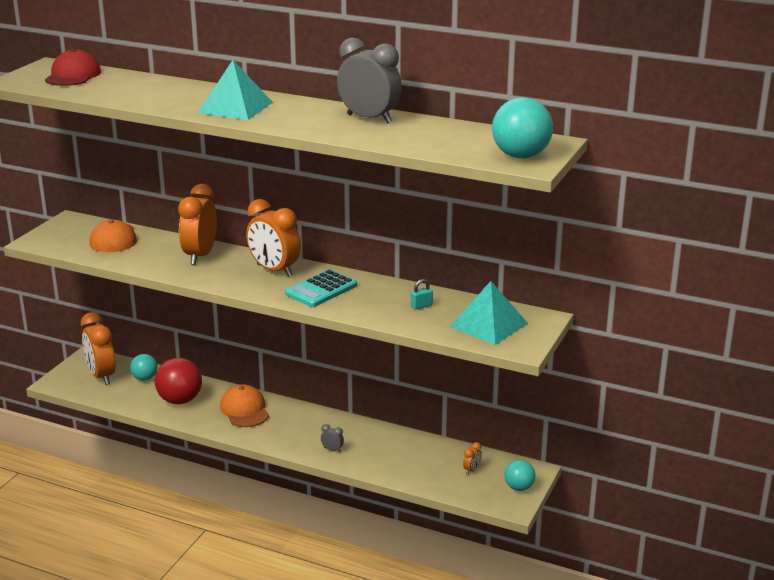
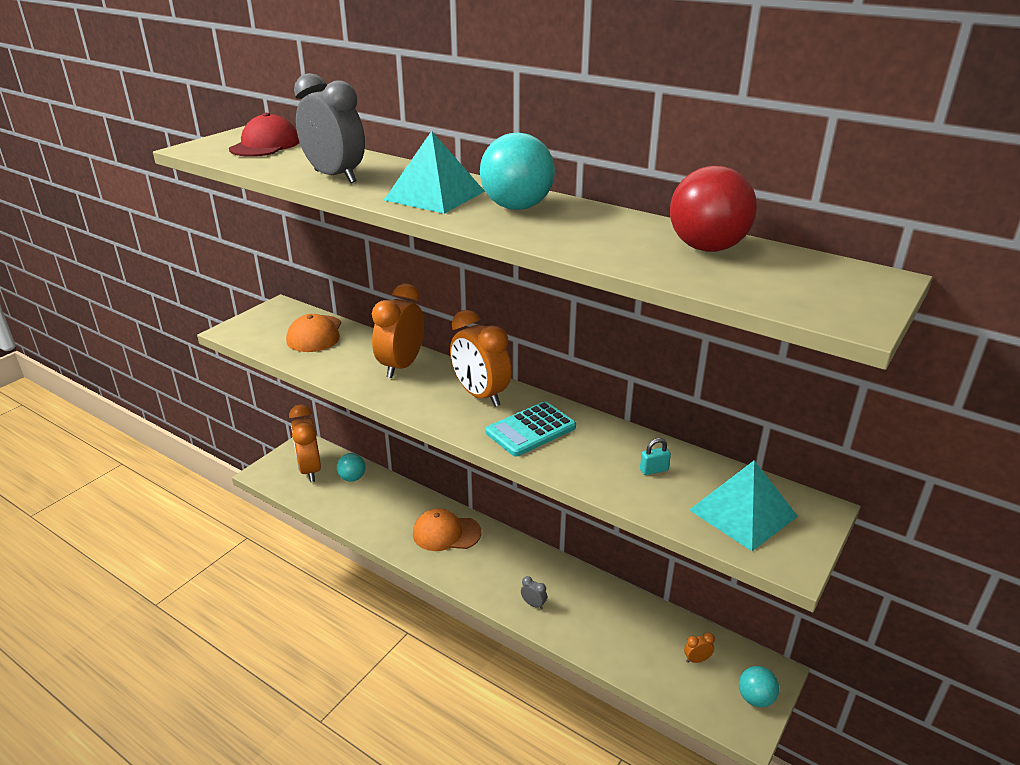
camera: 10 degrees right, 5 degrees up
red ball [155,358,202,404] -> red ball moved to [670,166,757,252]
orange cap [220,384,269,427] -> orange cap turned 75 degrees counterclockwise [413,508,481,551]
grey clock [337,38,402,123] -> grey clock moved to [294,73,365,183]
orange clock [463,442,482,474] -> orange clock turned 150 degrees counterclockwise [684,632,715,663]
turquoise ball [492,97,553,158] -> turquoise ball moved to [480,132,555,210]

